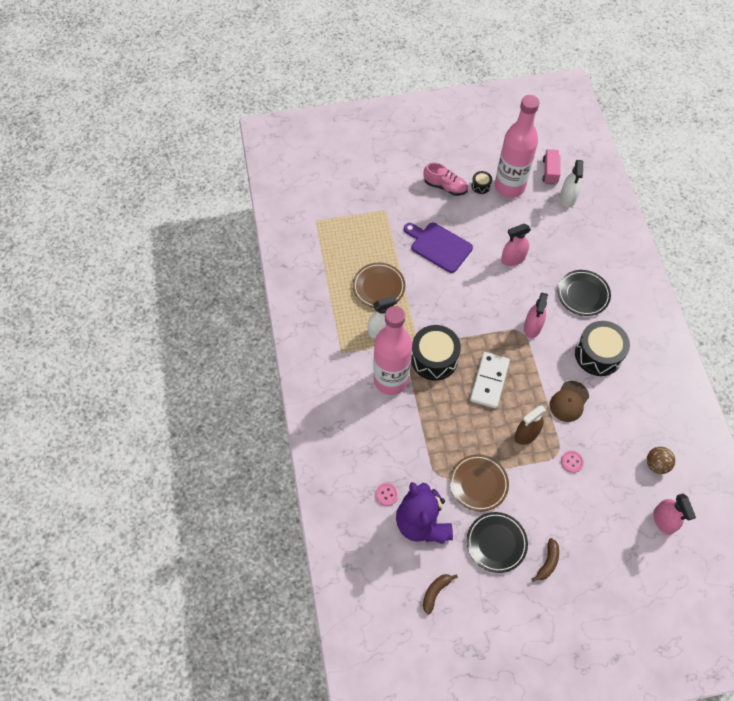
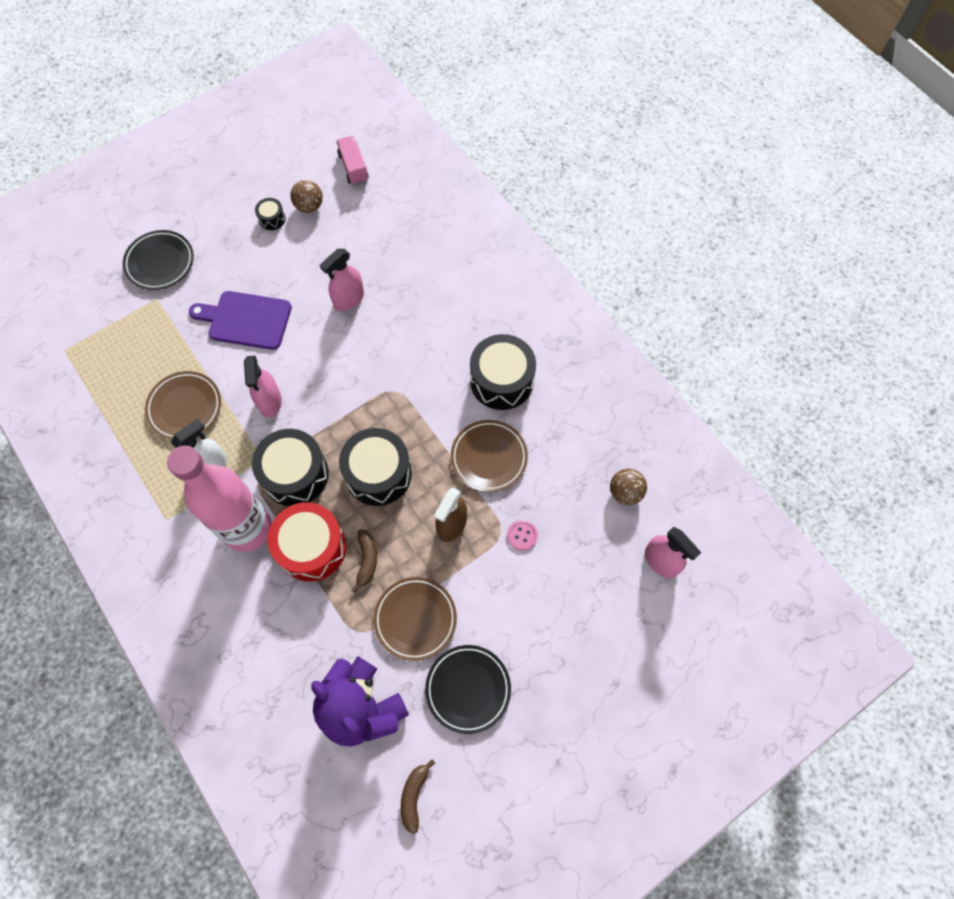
camera: 25 degrees left, 5 degrees up
pink button [376,483,399,506] -> none
pink shoe [424,162,468,196] -> none
white domino [470,352,510,408] -> black drum [339,428,412,506]
pink bottle [495,95,539,198] -> brown ball [290,180,323,213]
pink spray bottle [524,293,548,338] -> pink spray bottle moved to [244,355,282,418]
brown banana [531,538,559,582] -> brown banana moved to [351,529,377,593]
brown cap [550,381,589,422] -> brown plate [451,420,528,492]
black plate [558,270,611,316] -> black plate moved to [123,230,194,290]
white spray bottle [560,160,583,208] -> none
none -> red drum [268,502,346,582]

